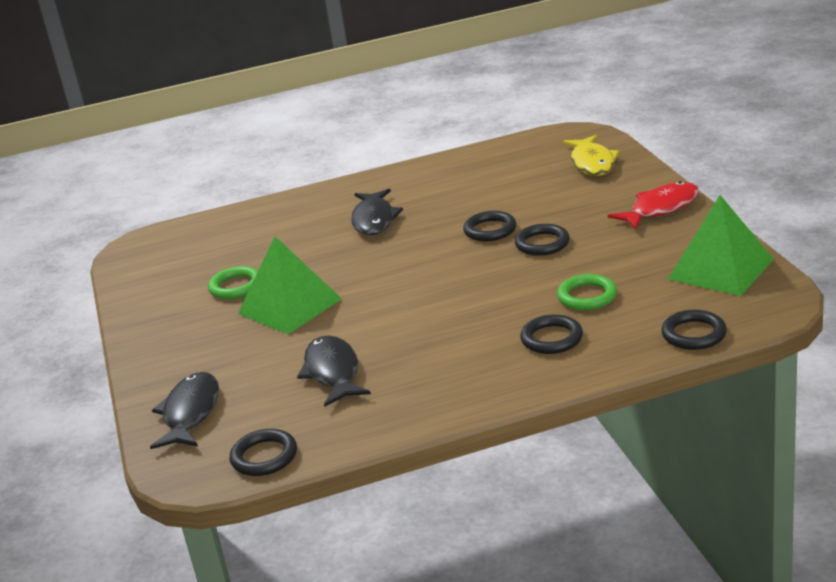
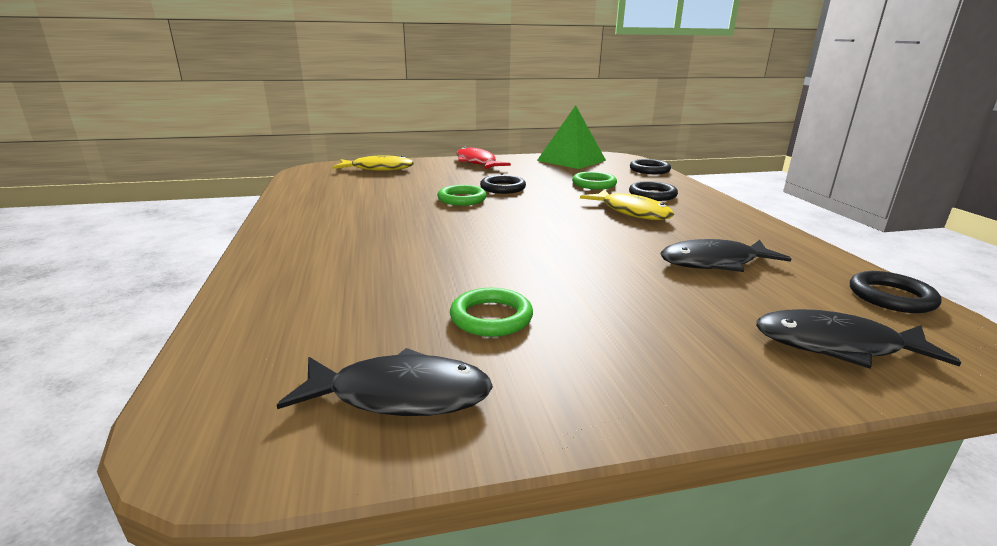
camera: 90 degrees left, 5 degrees down
green pyramid [238,236,342,334] -> none
black fish [351,189,403,235] -> black fish moved to [277,348,493,416]
black ring [463,211,516,241] -> green ring [437,185,487,206]
none -> yellow fish [580,189,674,220]

